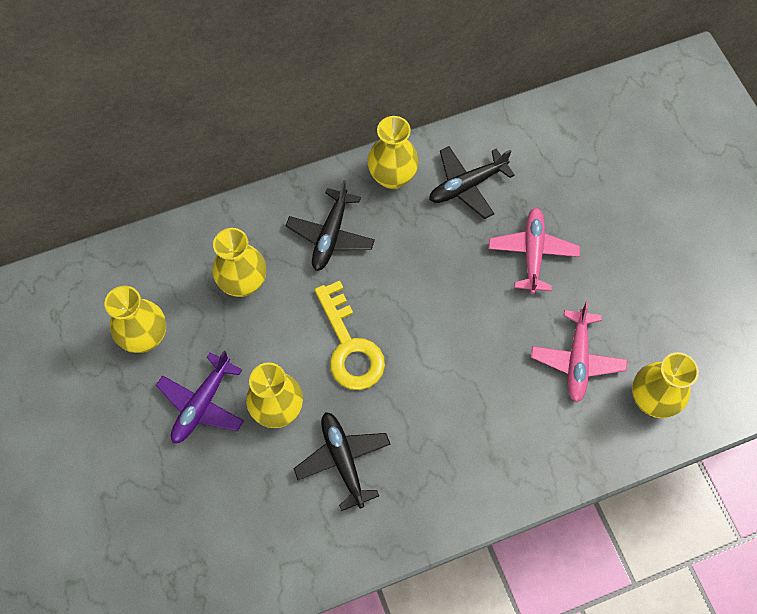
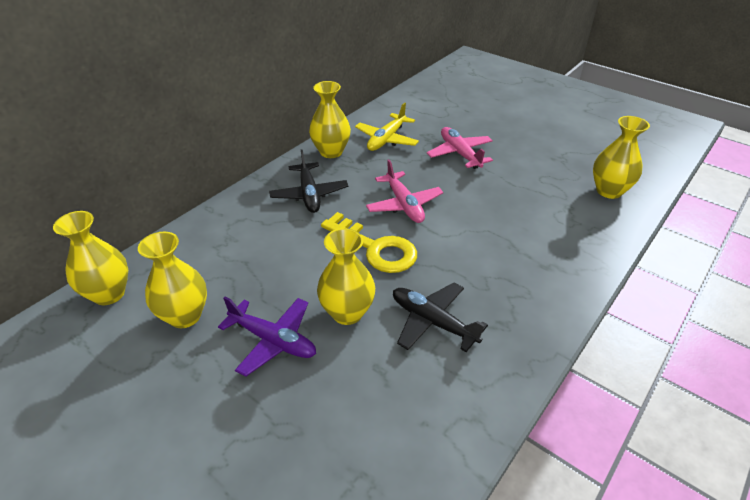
camera: 30 degrees left, 25 degrees down
purple plane [156,351,244,443] -> purple plane turned 60 degrees counterclockwise [218,297,316,377]
yellow vase [212,228,266,297] -> yellow vase moved to [53,211,128,305]
black plane [429,146,515,219] -> yellow plane [355,102,419,151]
pink plane [531,301,627,403] -> pink plane moved to [366,159,443,223]

